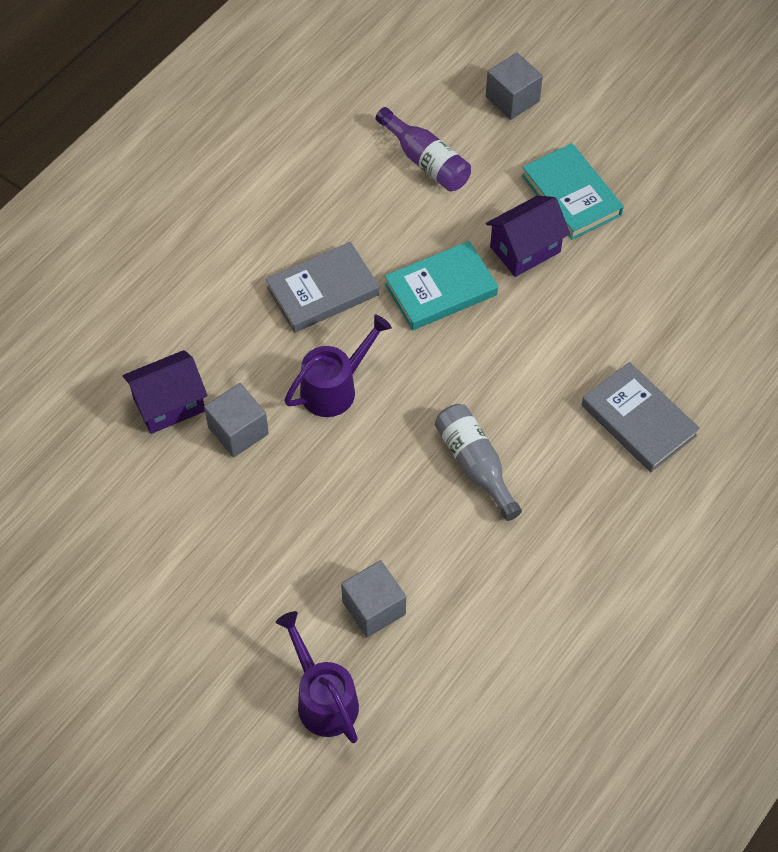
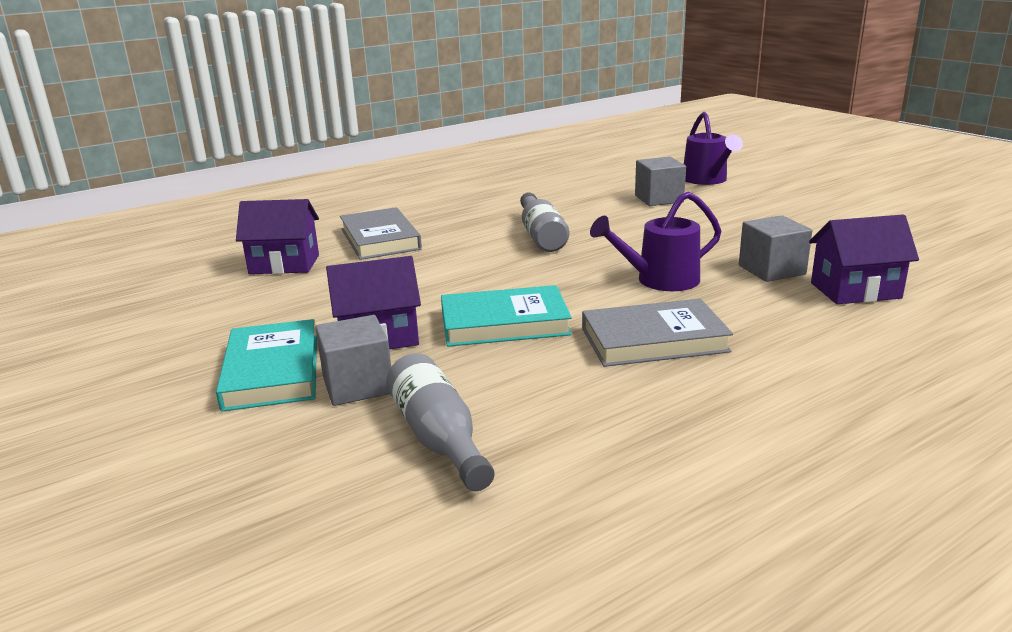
camera: 160 degrees left, 35 degrees down
purple bottle [376,107,471,191] -> grey bottle [386,353,494,491]
grey cube [486,53,543,120] -> grey cube moved to [315,315,391,406]
none -> purple house [236,199,319,274]

